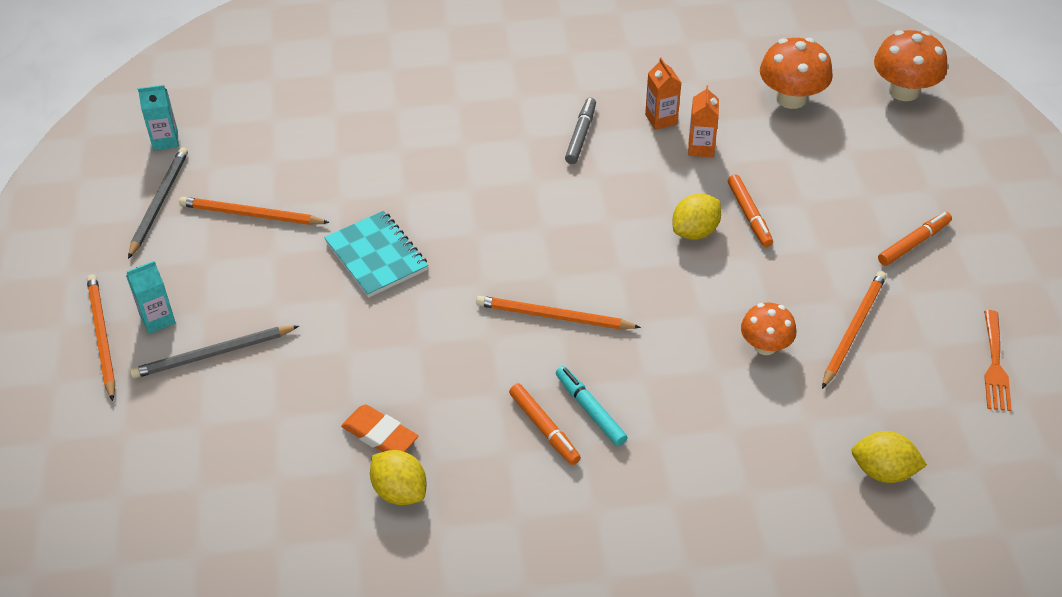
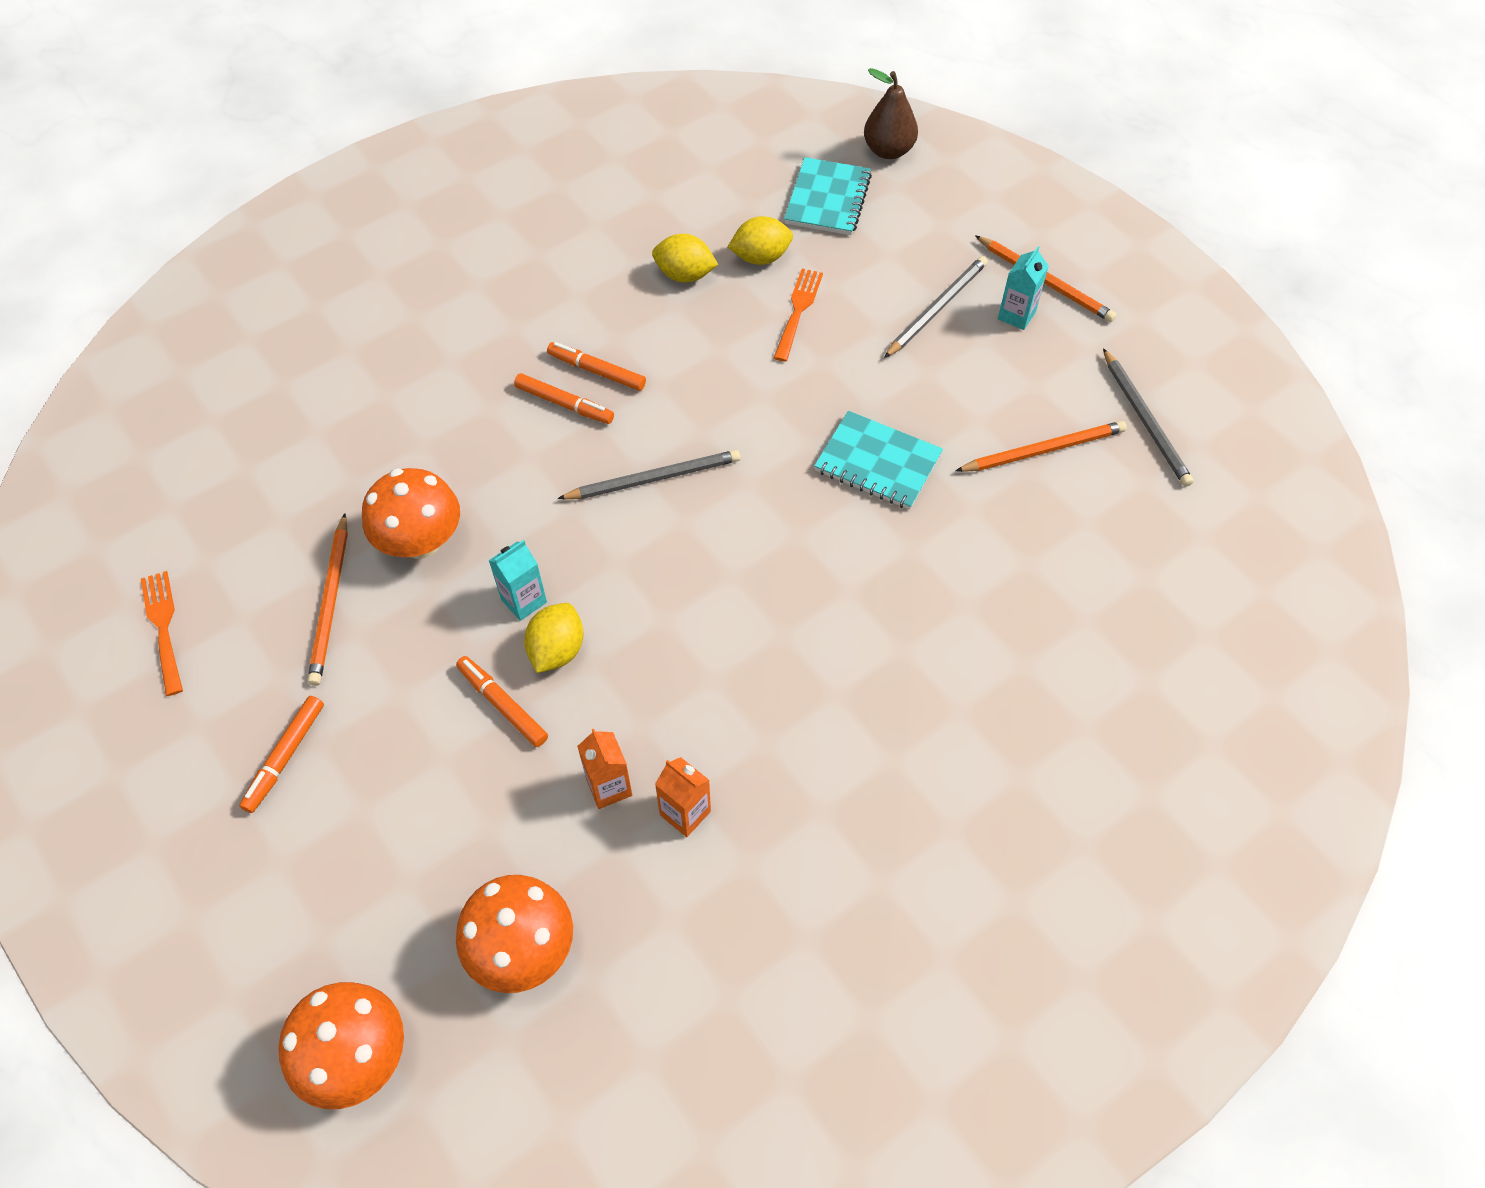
camera: 150 degrees right, 10 degrees up
turquoise carton [138,85,179,151] -> turquoise carton moved to [489,540,547,621]
orange eraser [341,404,418,452] -> none
orange pencil [476,296,641,329] -> grey pencil [557,450,741,499]
turquoise marker [556,366,627,446] -> orange marker [514,373,614,424]
grey marker [565,98,596,164] -> none
orange mushroom [741,303,796,355] -> orange mushroom [362,468,460,559], size x1.53
yellow lemon [852,431,927,483] -> yellow lemon moved to [728,216,793,265]
none -> orange fork [774,269,823,362]
none -> turquoise notebook [784,157,872,235]
none -> brown pear [864,68,918,159]

